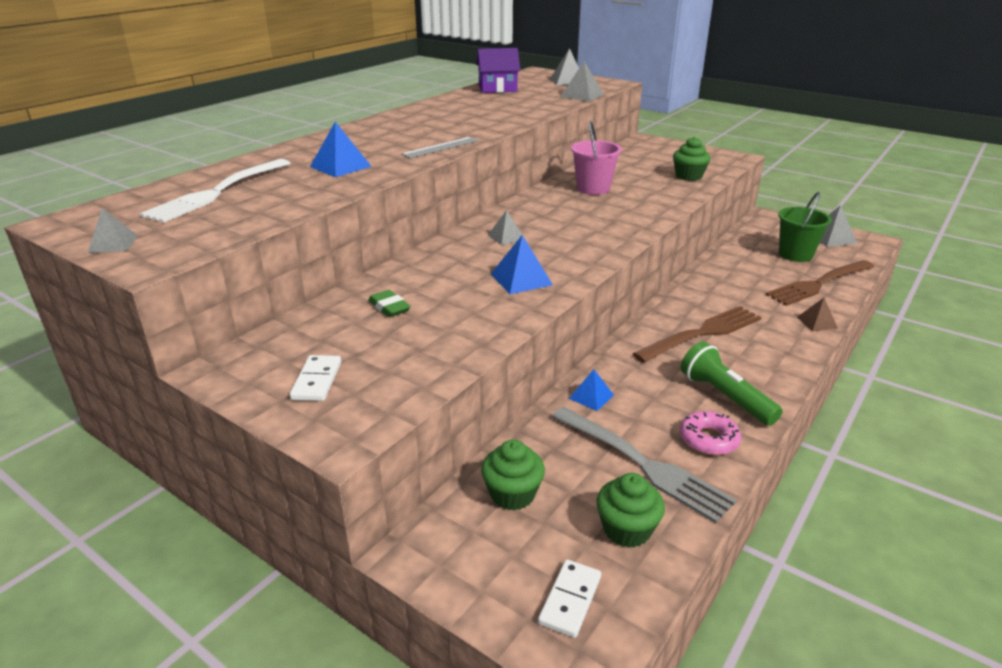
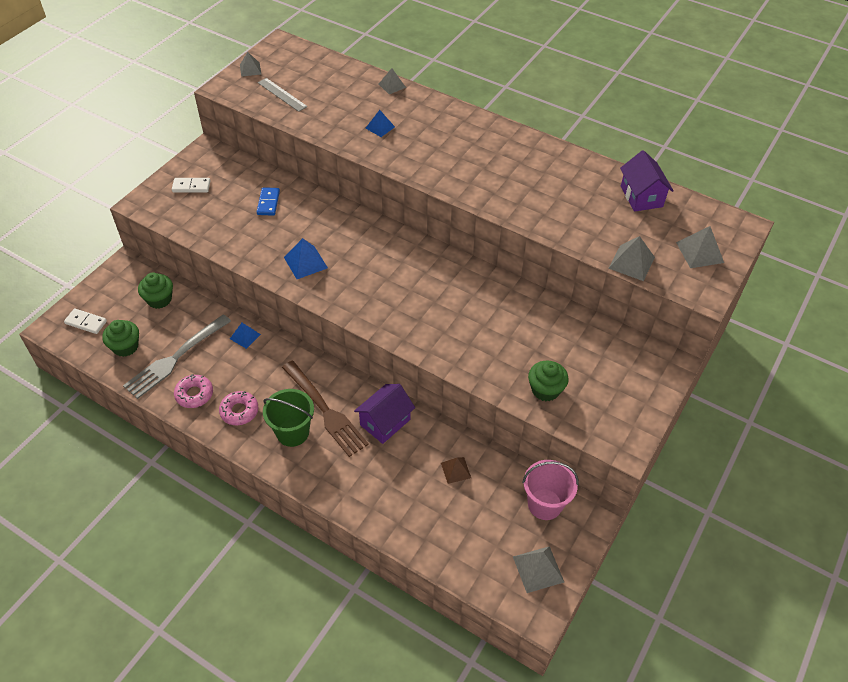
camera: 85 degrees right, 20 degrees up
white fork [140,159,290,223] -> none
blue pyramid [310,122,372,177] -> blue pyramid [365,110,395,137], size x0.66
green eraser [369,290,411,317] -> blue domino [257,187,280,216]
grey ruler [401,137,479,158] -> grey ruler moved to [257,78,308,112]
grey pyramid [488,210,524,245] -> grey pyramid moved to [379,68,406,94]
pink bucket [571,121,622,195] -> pink bucket moved to [522,460,579,520]
green flashlight [681,342,783,426] -> pink donut [219,391,258,425]
brown fork [765,260,874,306] -> none
green bucket [778,192,832,262] -> green bucket moved to [263,389,314,447]
brown pyramid [797,298,838,332] -> brown pyramid moved to [441,457,471,484]
none -> purple house [354,384,415,444]

